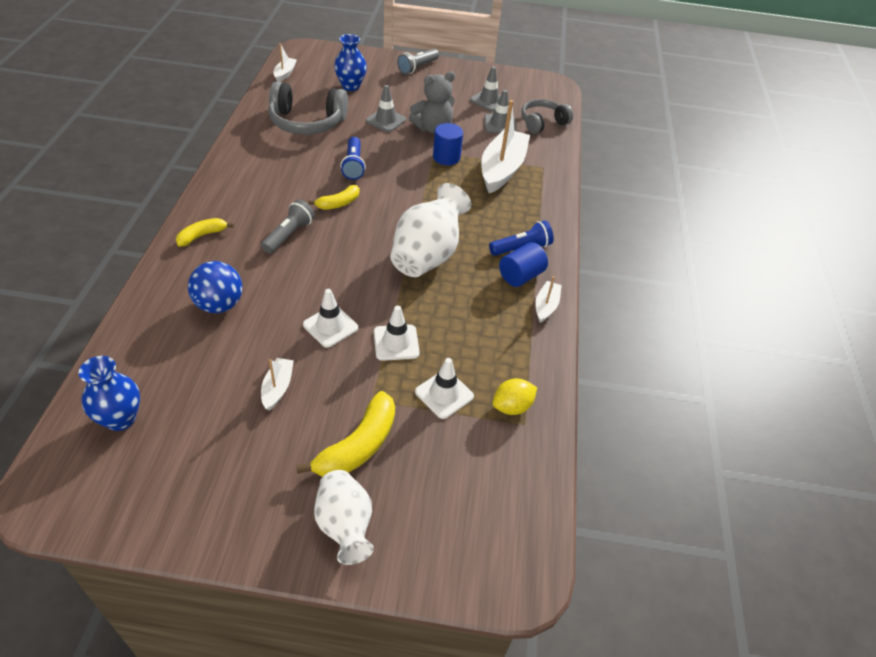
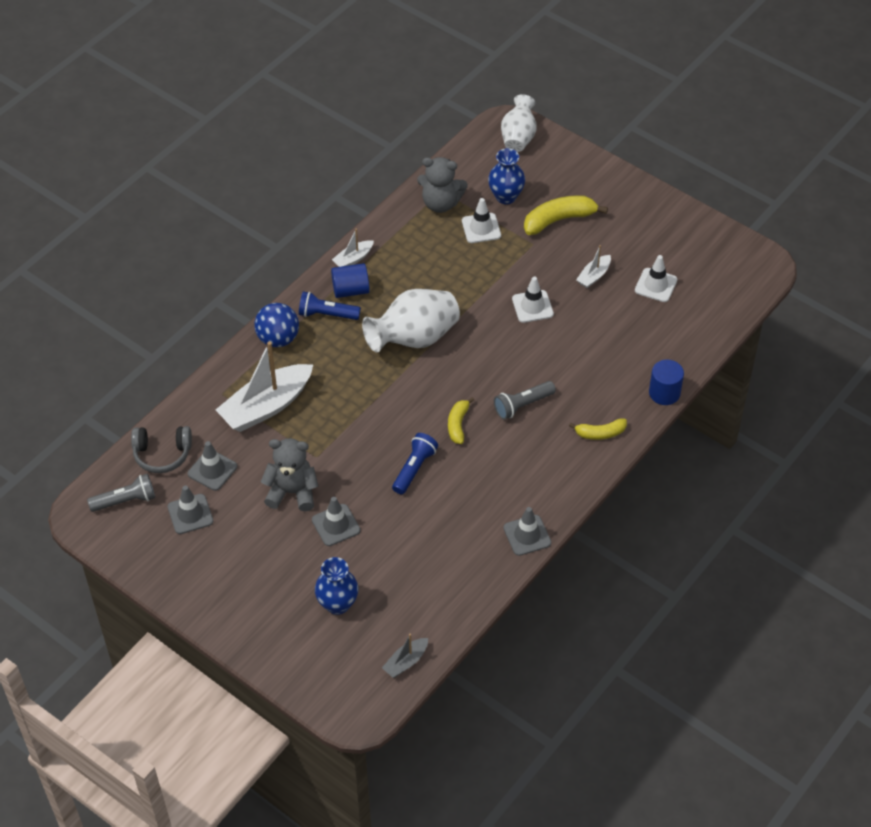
camera: 145 degrees left, 5 degrees up
blue vase [78,356,140,431] -> blue vase moved to [488,148,525,204]
blue ball [188,261,242,313] -> blue ball moved to [254,303,299,347]
grey headphones [268,81,348,135] -> none
white boat [273,43,297,82] -> grey boat [382,634,428,678]
yellow banana [308,185,359,210] -> yellow banana turned 75 degrees counterclockwise [448,397,474,444]
white vase [314,470,374,565] -> white vase moved to [501,94,537,152]
white traffic cone [374,305,420,361] -> white traffic cone moved to [635,255,677,302]
grey flashlight [397,49,439,74] -> grey flashlight moved to [87,474,155,512]
blue cylinder [433,123,463,165] -> blue cylinder moved to [649,359,684,405]
yellow lemon [493,378,537,415] -> grey teddy bear [417,157,468,213]
none -> grey traffic cone [503,507,551,556]

